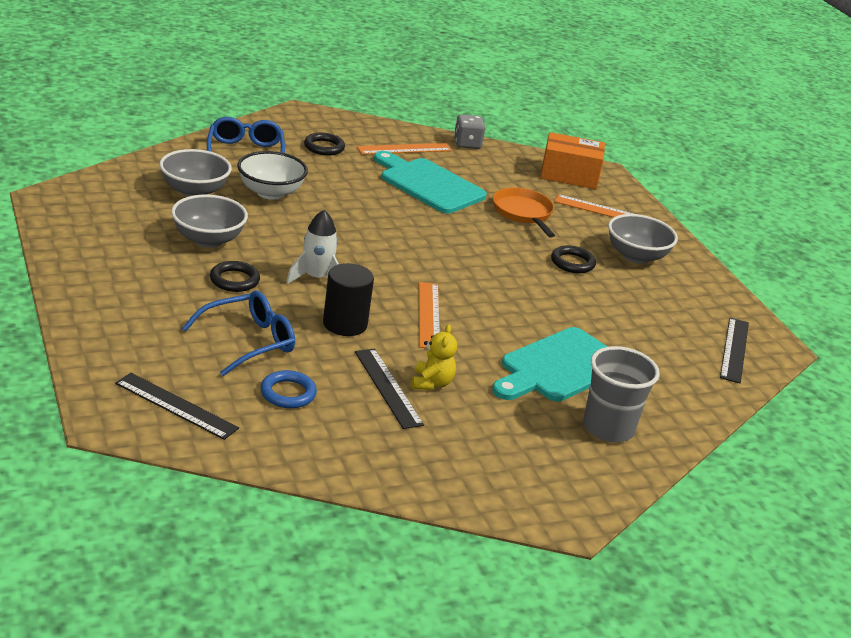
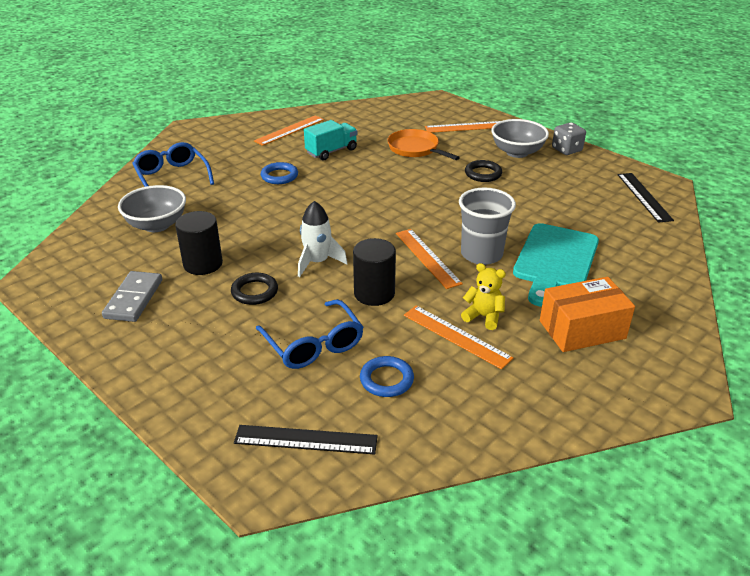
camera: 20 degrees left, 5 degrees up
grey bowl [171,194,248,248] -> black cylinder [175,211,223,275]
blue glasses [182,291,295,376] -> blue glasses turned 120 degrees clockwise [256,299,363,369]
white bowl [237,151,308,200] -> none
black ring [304,133,345,156] -> none
black ruler [355,349,424,429] -> orange ruler [404,306,513,369]
turquoise cutting board [374,151,487,213] -> turquoise truck [304,120,357,161]
yellow teddy bear [412,324,457,390] -> yellow teddy bear turned 45 degrees counterclockwise [461,263,506,330]
grey dice [454,114,485,149] -> grey dice moved to [552,122,586,155]
orange box [540,132,605,189] -> orange box moved to [540,277,635,352]
grey cup [583,346,660,442] -> grey cup moved to [459,187,516,265]
none -> grey domino [102,271,162,322]
none -> blue ring [261,162,298,184]

